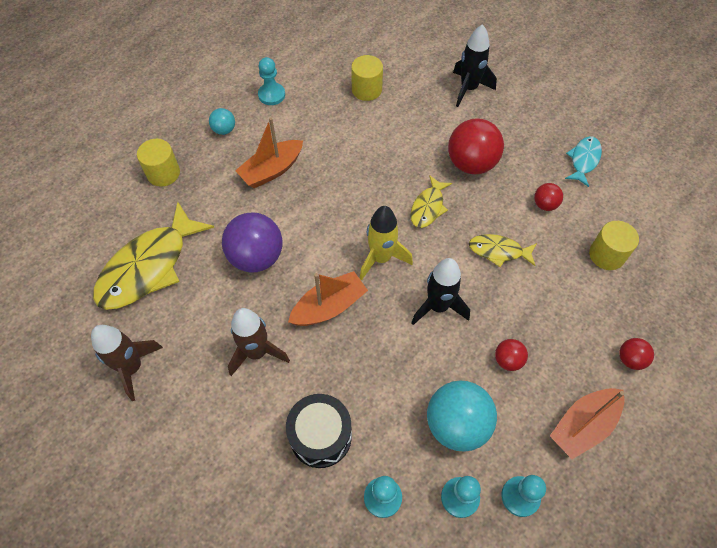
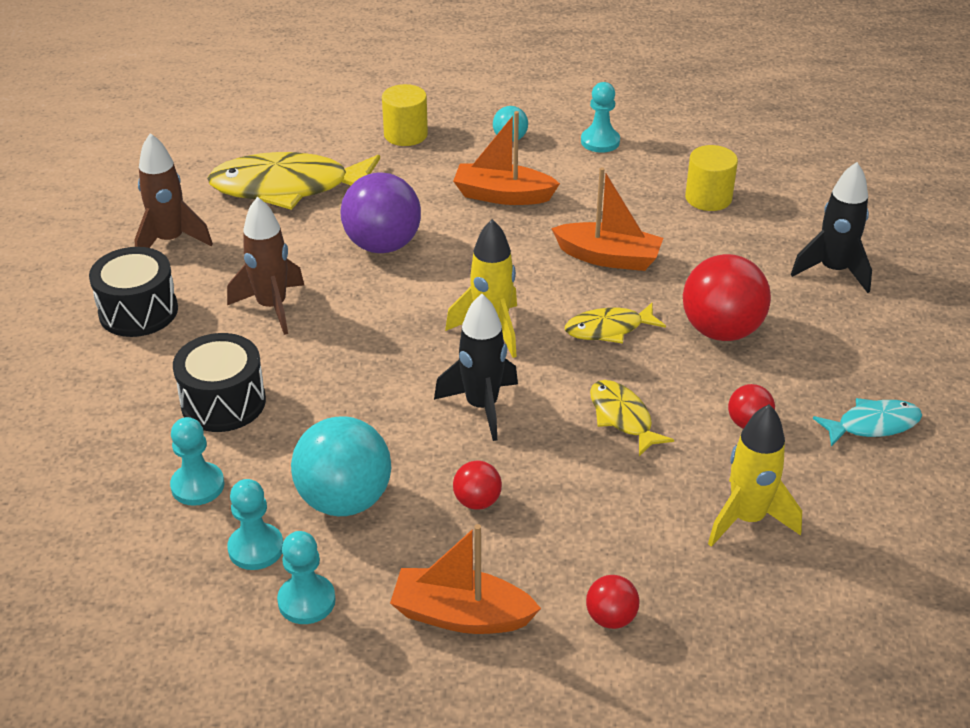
camera: 50 degrees right, 20 degrees down
orange boat [288,271,368,326] -> orange boat moved to [551,167,663,271]
yellow cylinder [589,221,639,270] -> yellow rocket [708,404,802,547]
none -> black drum [89,247,178,337]

